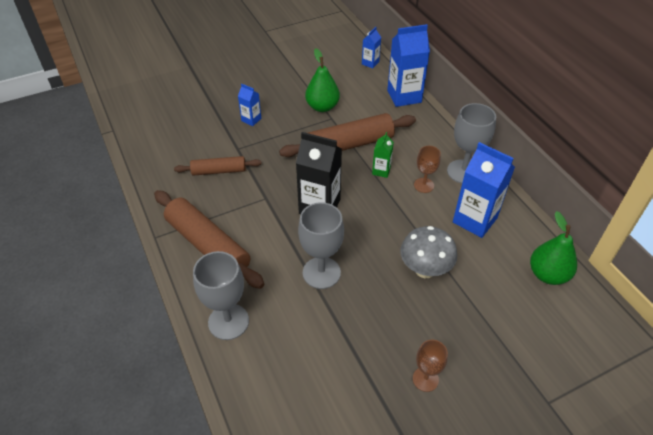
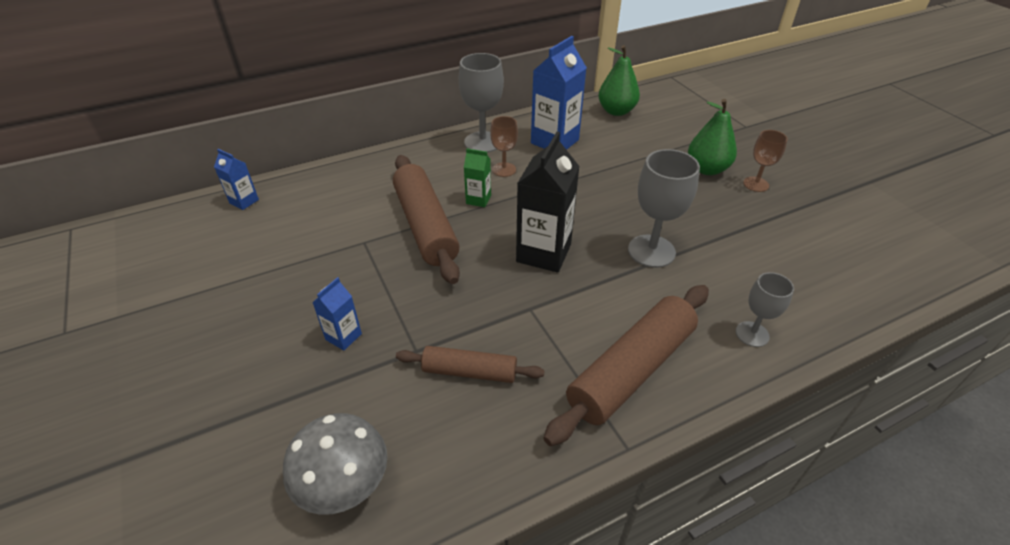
camera: 90 degrees left, 5 degrees down
brown rolling pin [174,156,262,176] -> brown rolling pin turned 75 degrees counterclockwise [396,346,545,383]
grey goblet [193,251,249,340] -> grey goblet [736,272,794,347], size x0.60
green pear [305,48,340,112] -> green pear moved to [688,99,737,175]
blue carton [387,24,430,107] -> none
grey mushroom [400,226,457,278] -> grey mushroom moved to [283,413,388,515]

